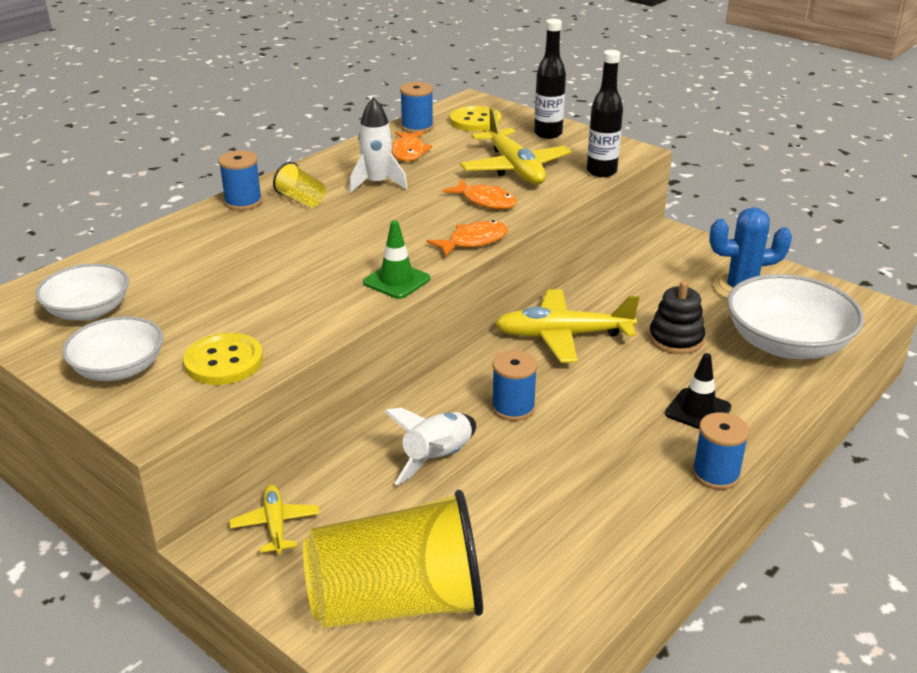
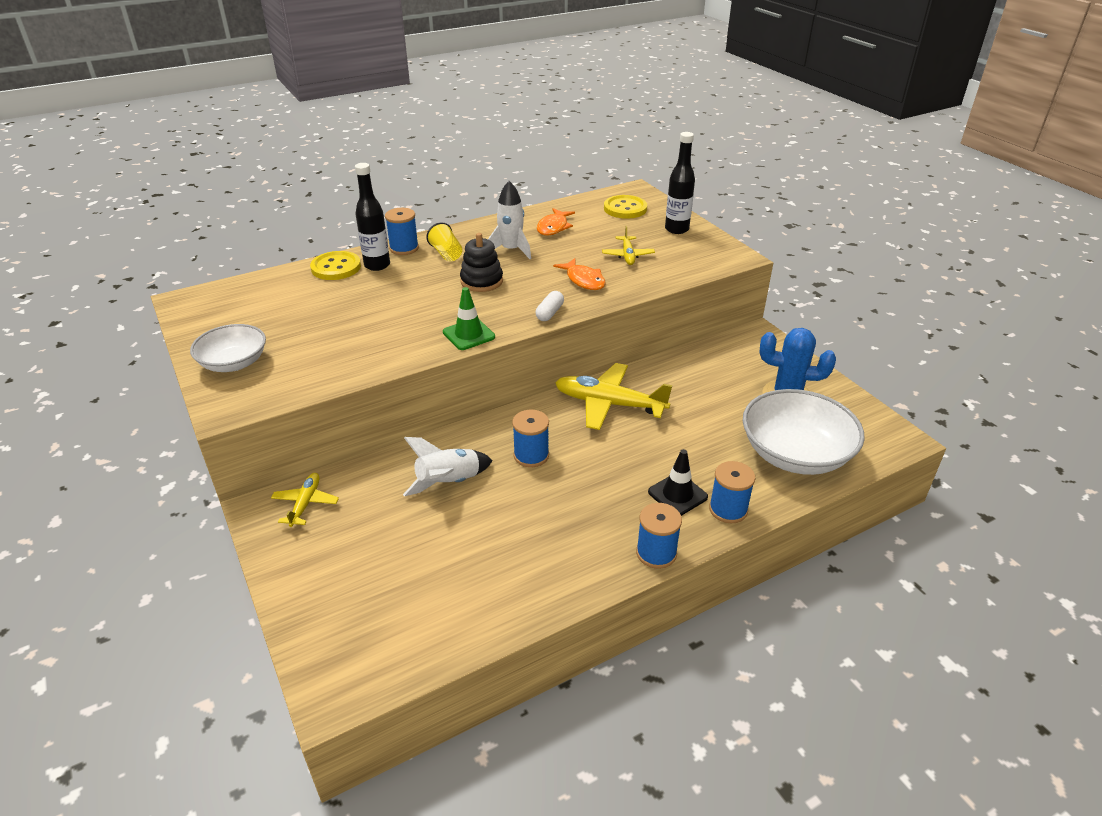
camera: 20 degrees right, 5 degrees up
white bowl [36,263,129,321] -> none
yellow button [183,332,263,385] -> yellow button moved to [310,251,361,280]
yellow cup [303,489,483,628] -> none
blue spool [400,82,434,133] -> blue spool moved to [709,461,755,523]
orange fish [427,220,508,257] -> white capsule [536,291,564,321]
yellow plane [460,108,571,185] -> yellow plane [602,226,655,265], size x0.54
black bottle [587,50,623,177] -> black bottle moved to [355,163,390,271]
black stacking toy [649,281,705,354] -> black stacking toy moved to [460,233,503,292]

